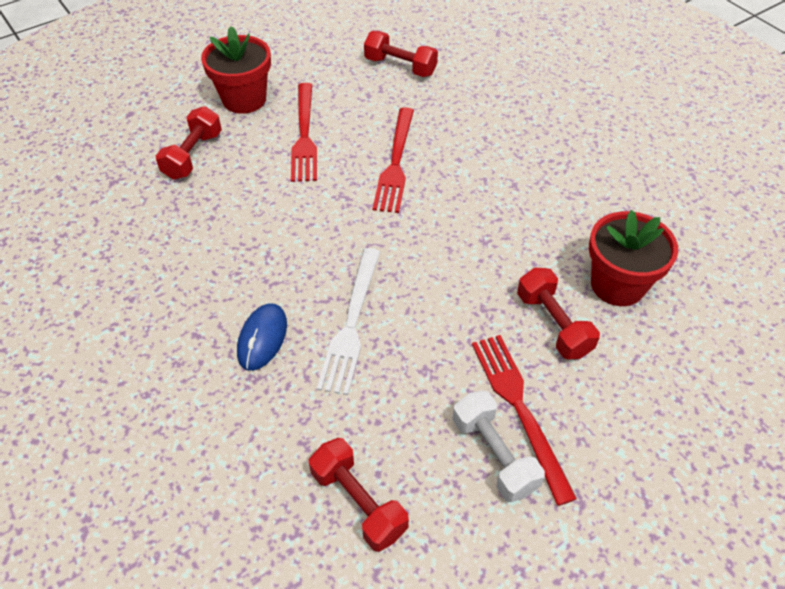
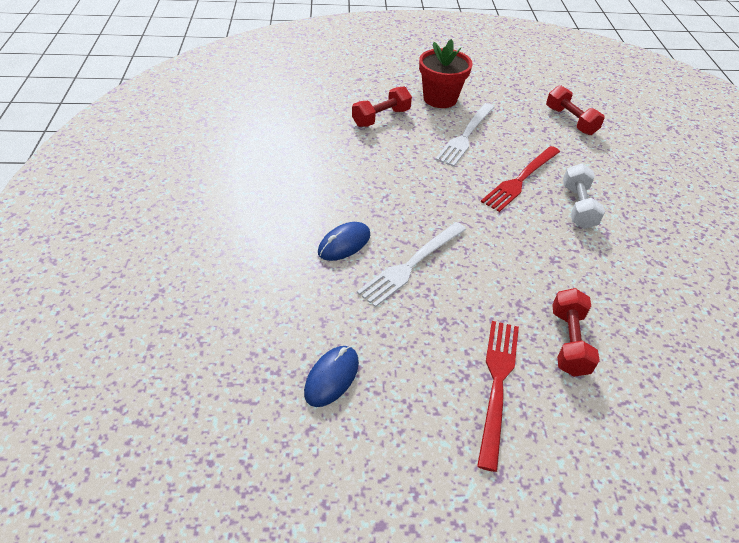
camera: 30 degrees right, 5 degrees down
red fork [291,83,317,182] -> white fork [435,103,495,167]
red dumbbell [309,438,409,552] -> blue mouse [304,346,359,407]
white dumbbell [453,390,545,502] -> white dumbbell moved to [563,163,605,229]
red flower pot [589,210,678,306] -> none

